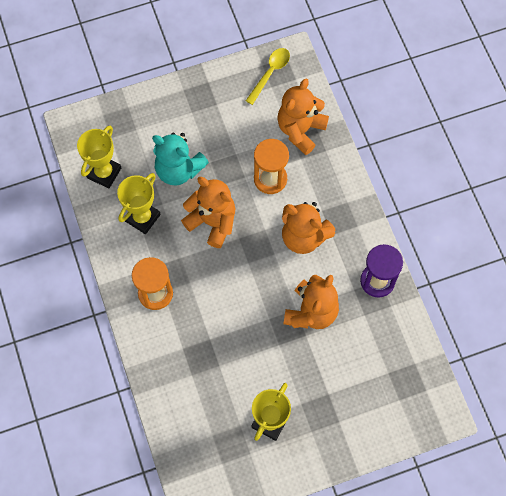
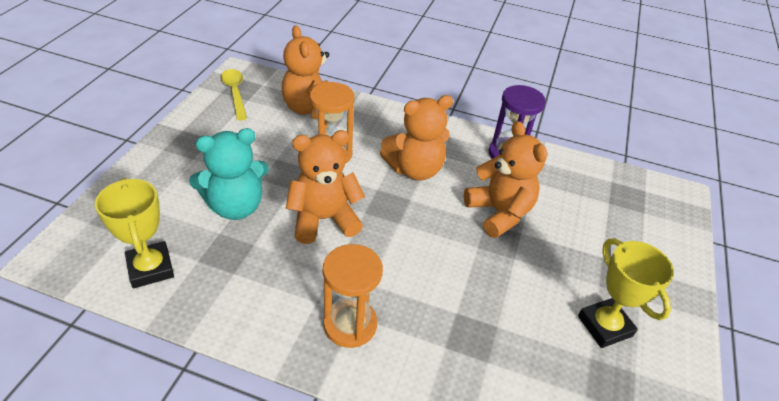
camera: 55 degrees left, 25 degrees down
yellow trophy [117,173,161,234] -> none

